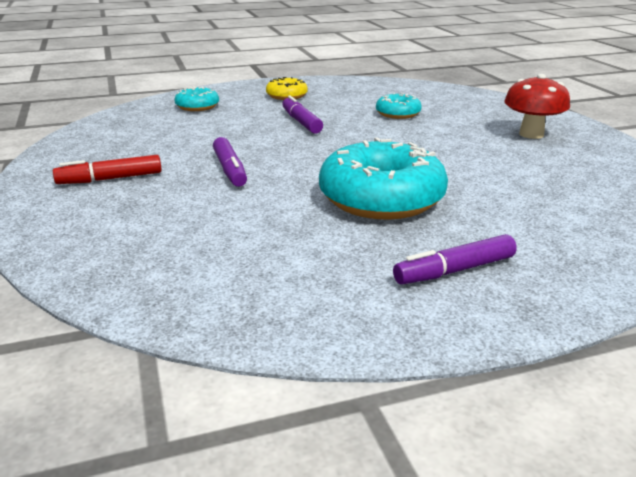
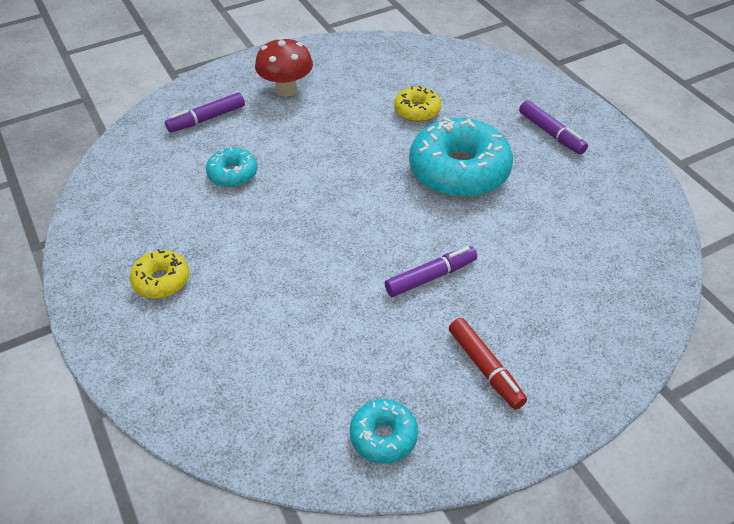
camera: 100 degrees left, 20 degrees up
turquoise donut [174,87,219,111] -> turquoise donut moved to [350,399,418,464]
purple marker [282,95,323,134] -> purple marker moved to [165,92,245,132]
none -> yellow donut [394,86,441,122]

